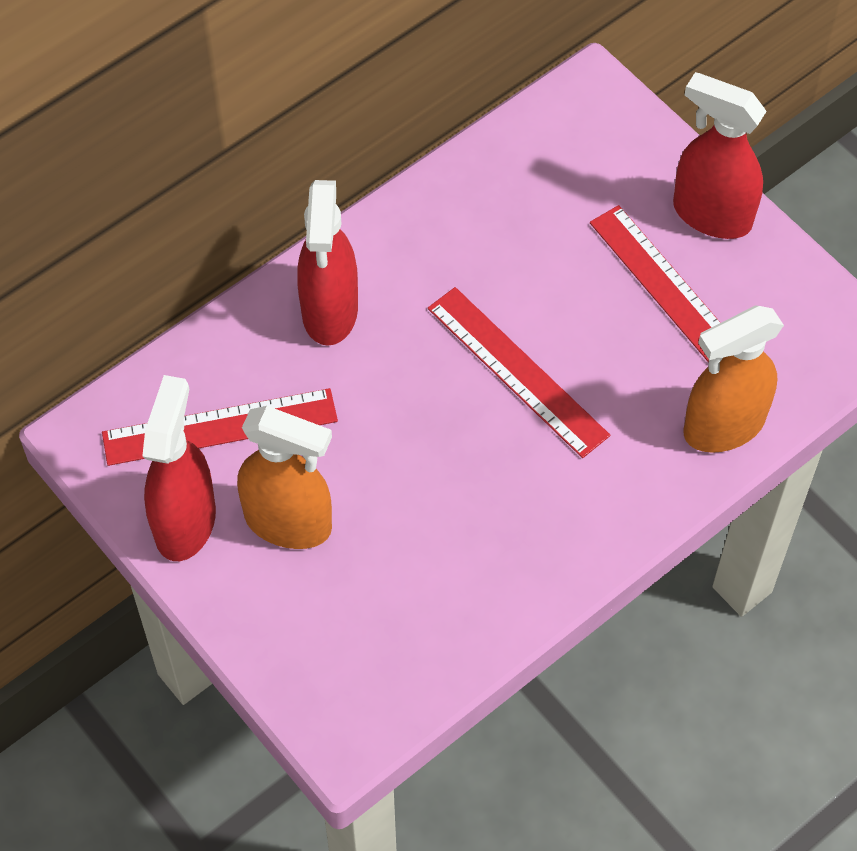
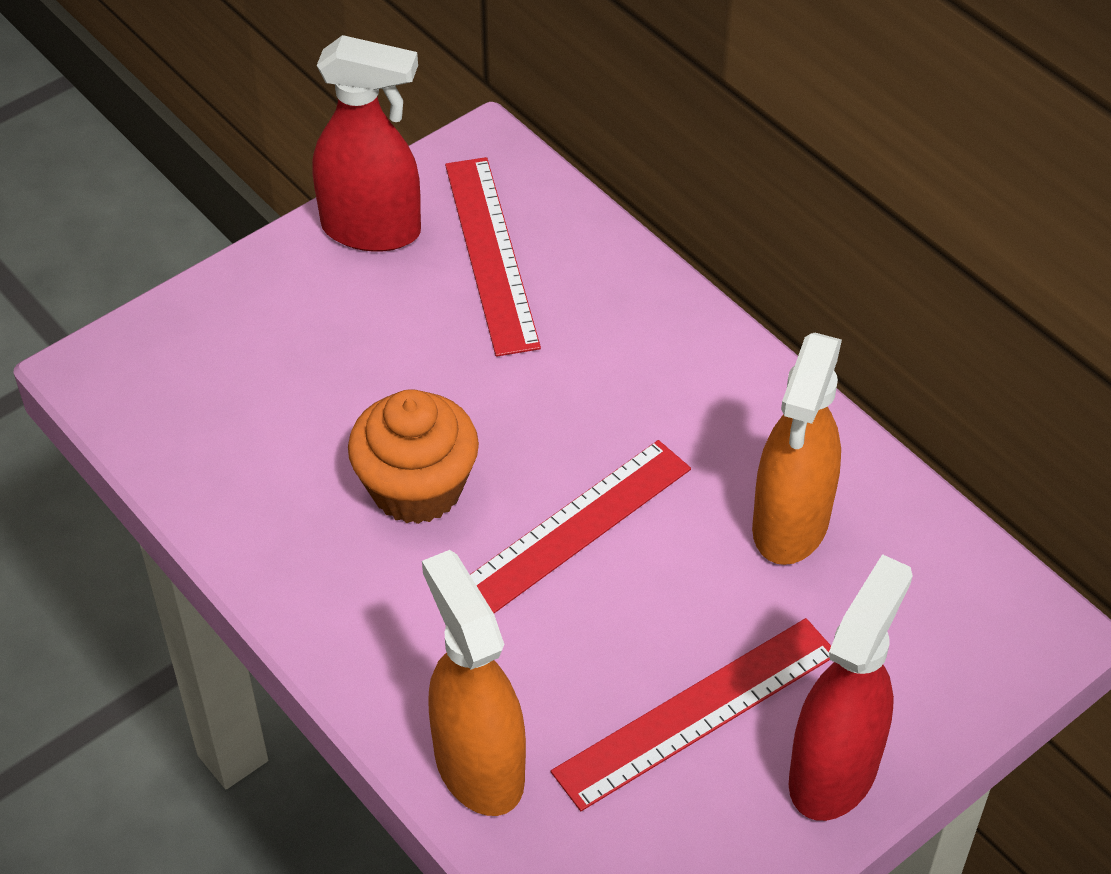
camera: 90 degrees right, 10 degrees down
orange spray bottle [237,406,332,549] -> orange spray bottle moved to [752,333,842,565]
red spray bottle [297,180,358,346] -> none
none -> orange cupcake [348,389,479,524]

